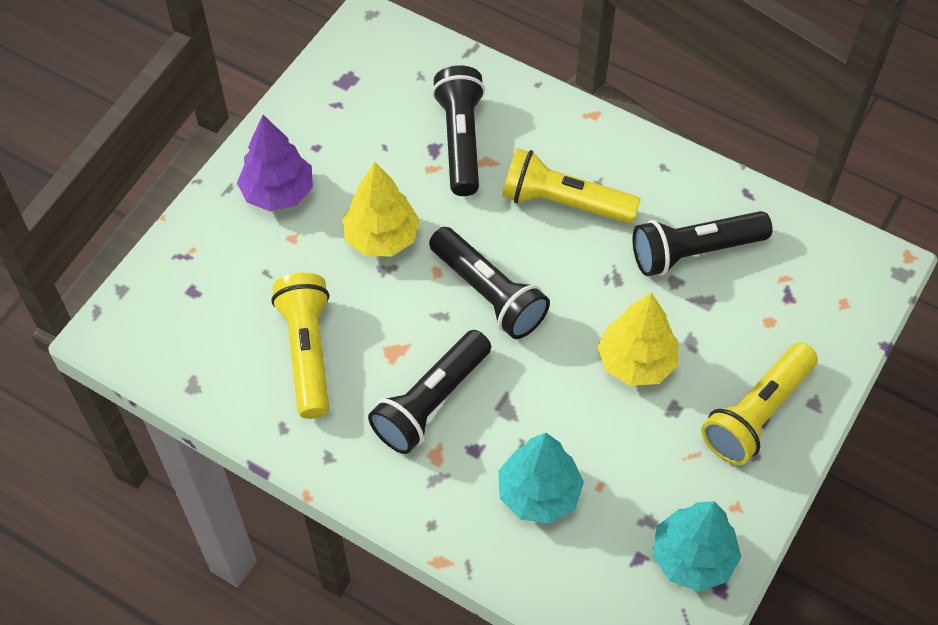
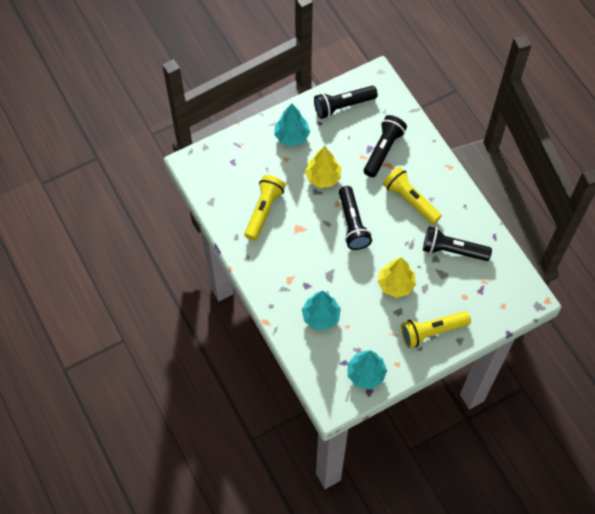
camera: 30 degrees right, 5 degrees up
purple tree [237,115,313,211] -> turquoise tree [274,103,310,146]
black flashlight [368,330,491,454] -> black flashlight moved to [314,86,378,119]

